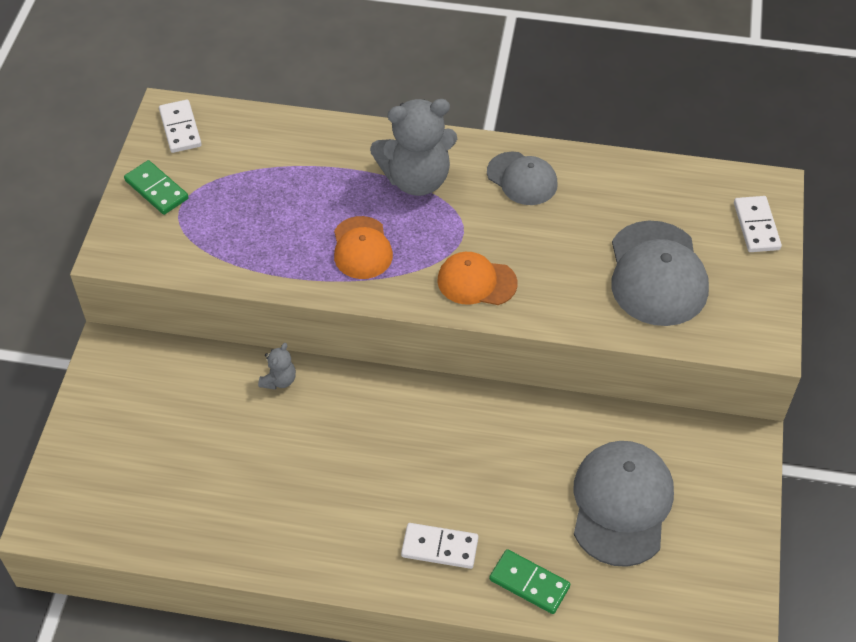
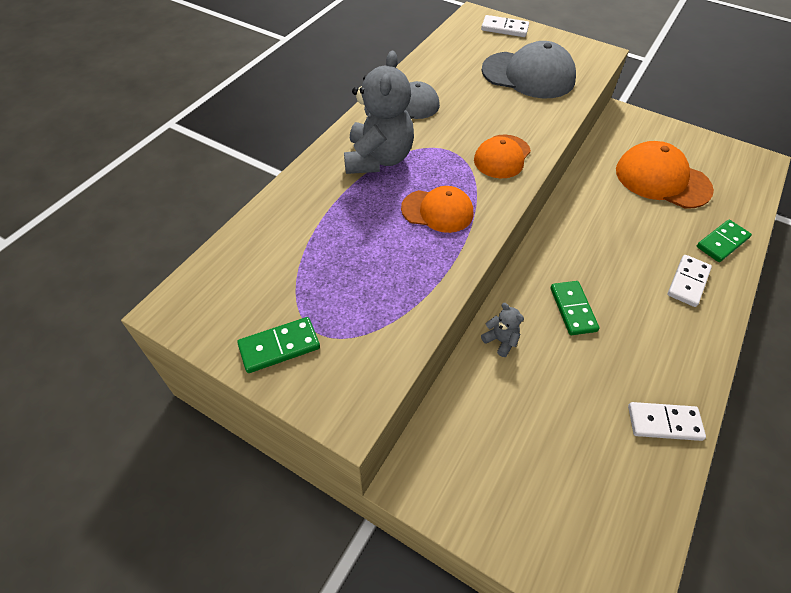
camera: 70 degrees left, 0 degrees up
white domino [159,100,202,153] -> white domino moved to [628,402,706,441]
grey cap [574,441,674,567] -> orange cap [616,141,714,209]
none -> green domino [551,281,599,335]

